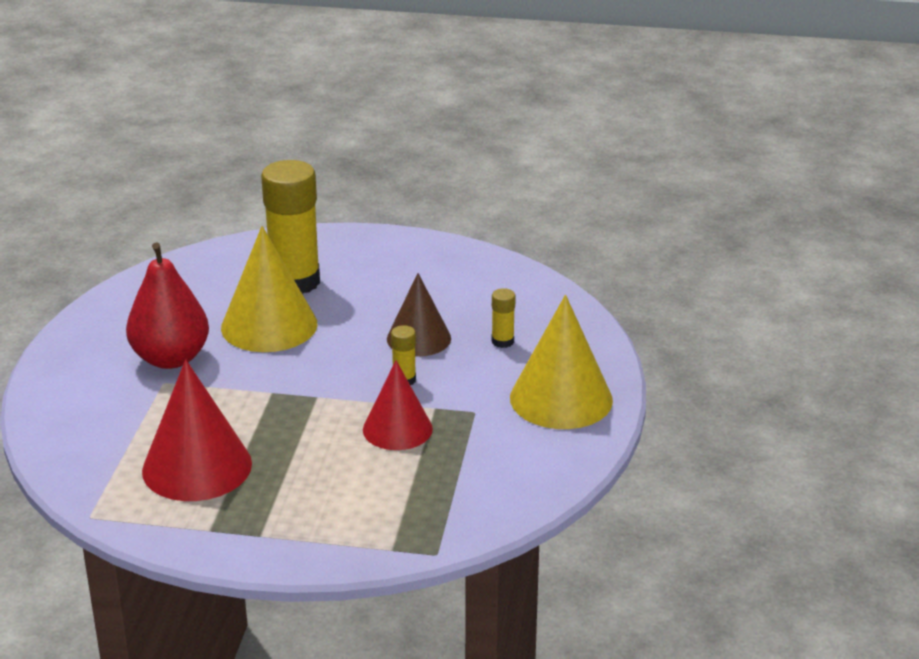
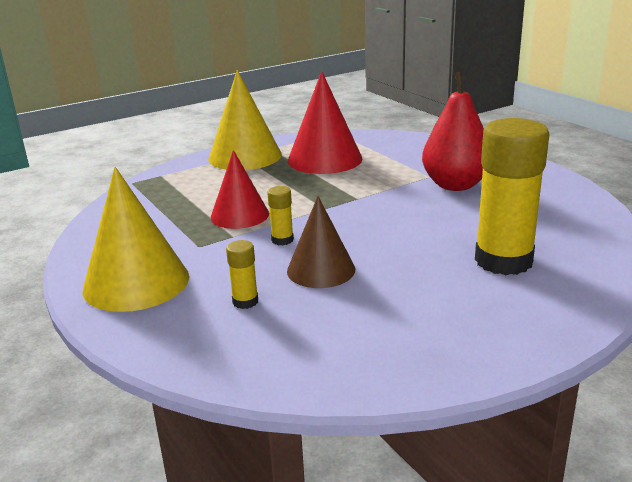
camera: 140 degrees right, 5 degrees down
yellow cone [221,226,317,352] -> yellow cone moved to [209,70,282,170]

